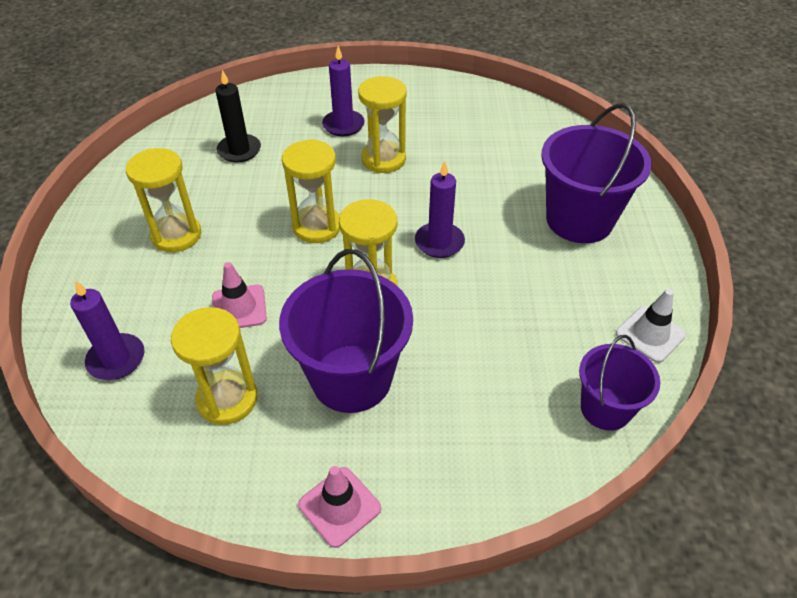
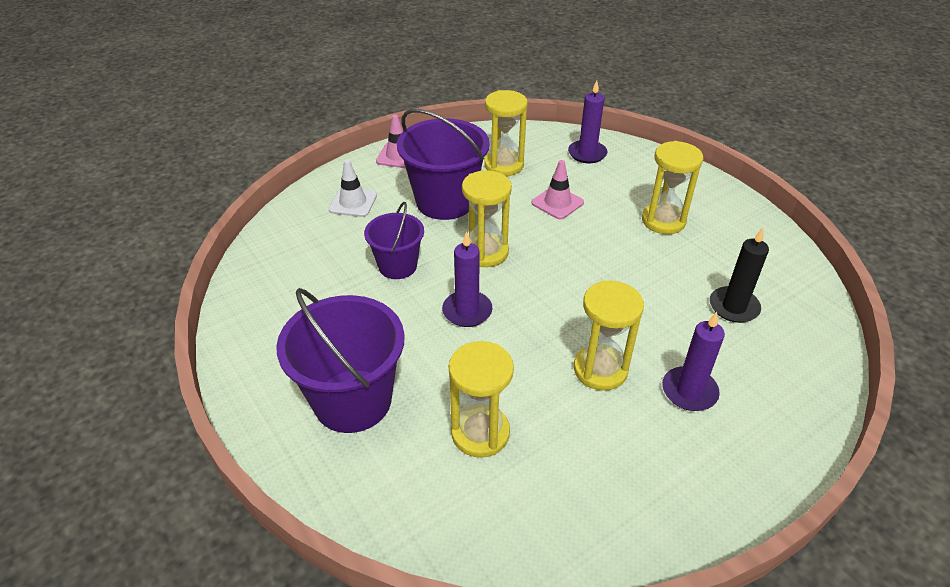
camera: 145 degrees right, 5 degrees down
yellow hourglass [282,139,340,243] -> yellow hourglass moved to [449,341,514,458]
purple bucket [579,335,660,431] -> purple bucket moved to [364,202,424,279]
white traffic cone [616,289,686,363] -> white traffic cone moved to [329,160,377,217]

